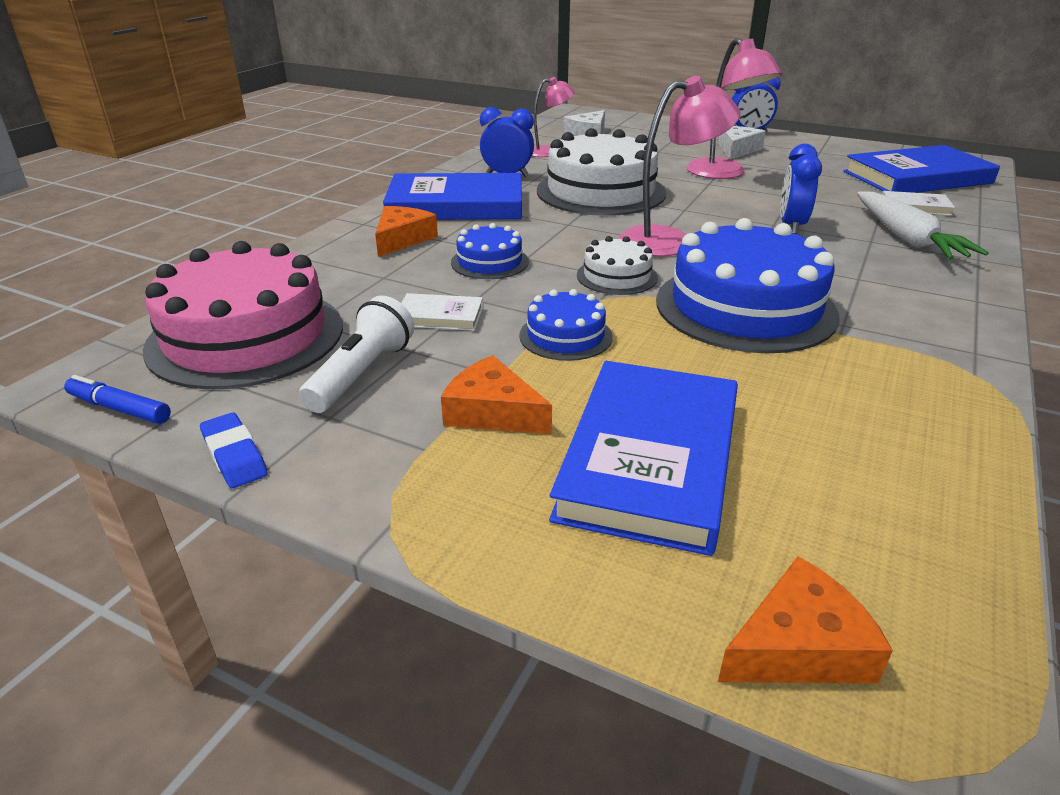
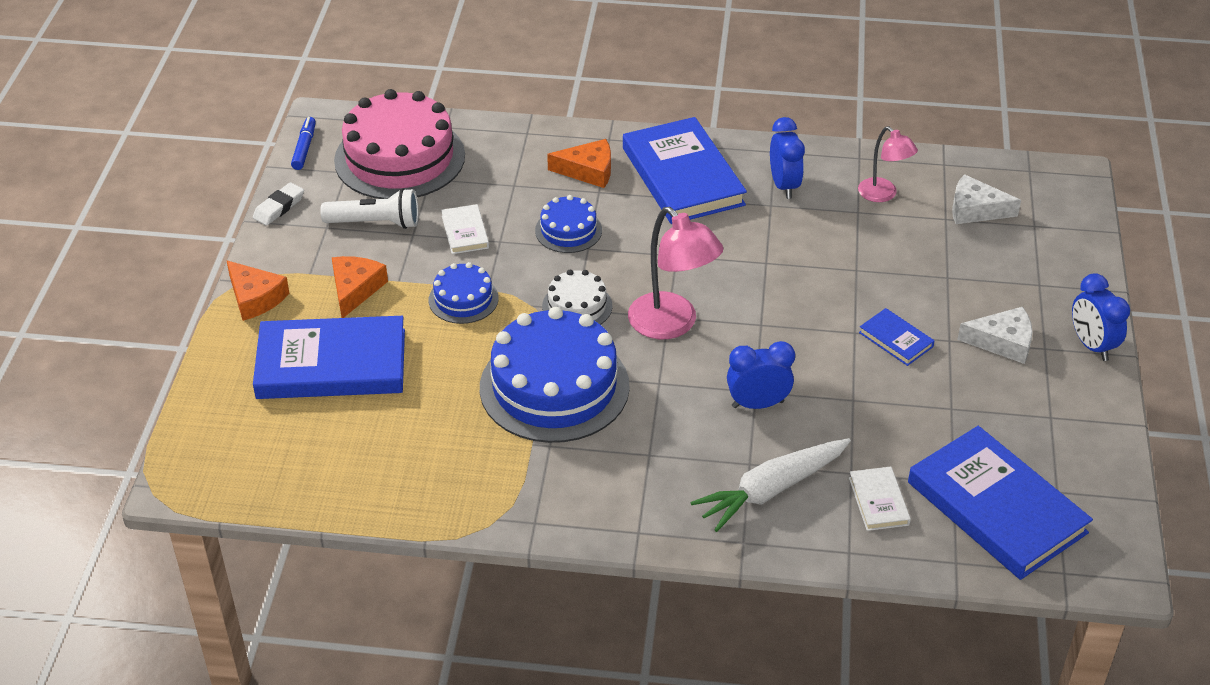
camera: 70 degrees right, 10 degrees up
blue eraser [200,412,268,488] -> white eraser [253,182,304,226]
white cake [537,128,666,216] -> none
pink lamp [687,38,782,179] -> blue book [859,308,934,366]
orange cheese [718,556,893,683] -> orange cheese moved to [226,260,289,321]

